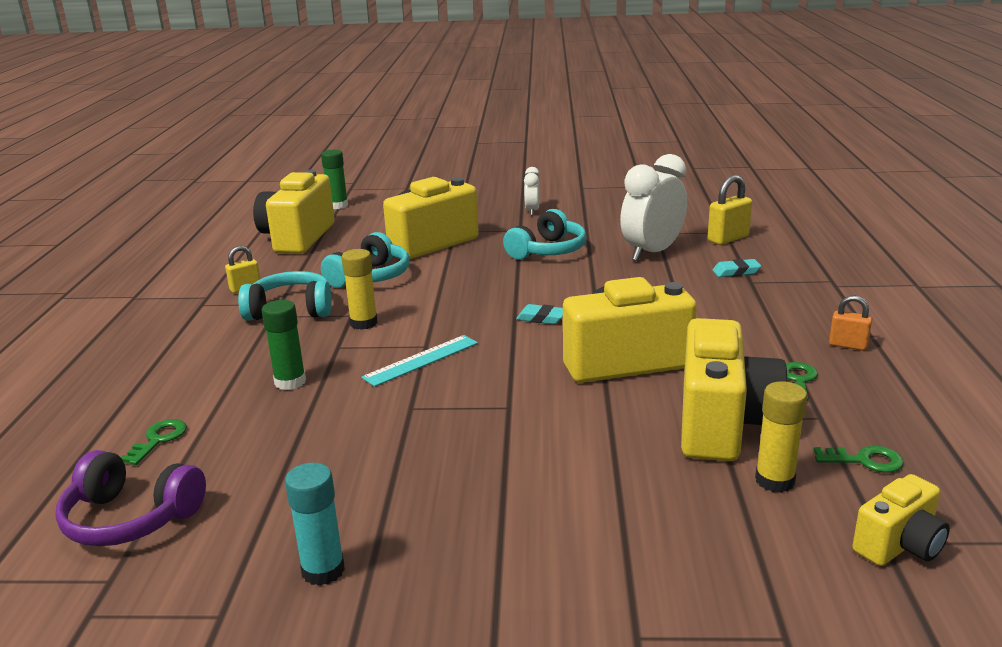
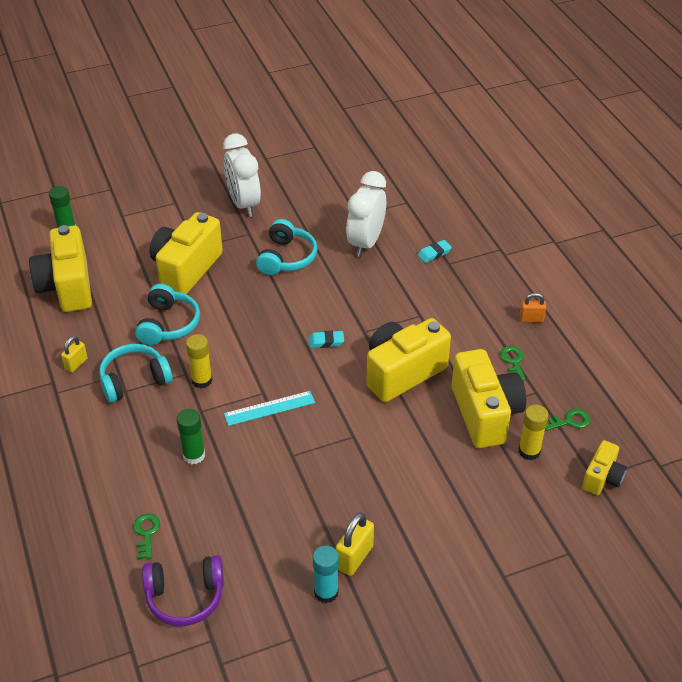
camera: 25 degrees left, 20 degrees up
turquoise ruler [361,335,478,387] -> turquoise ruler turned 45 degrees clockwise [224,391,315,426]
white clock [524,167,540,215] -> white clock [223,134,261,217], size x1.97
yellow padlock [707,175,752,245] -> yellow padlock moved to [336,512,374,576]

